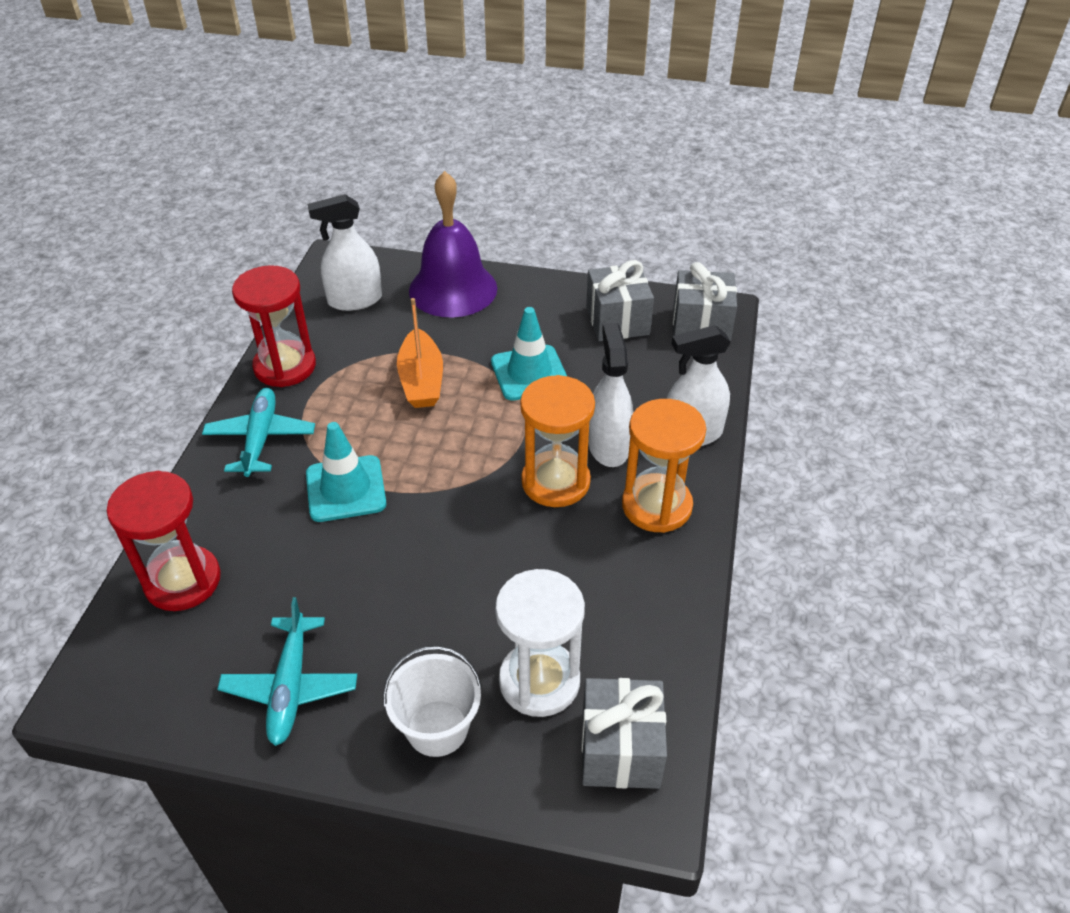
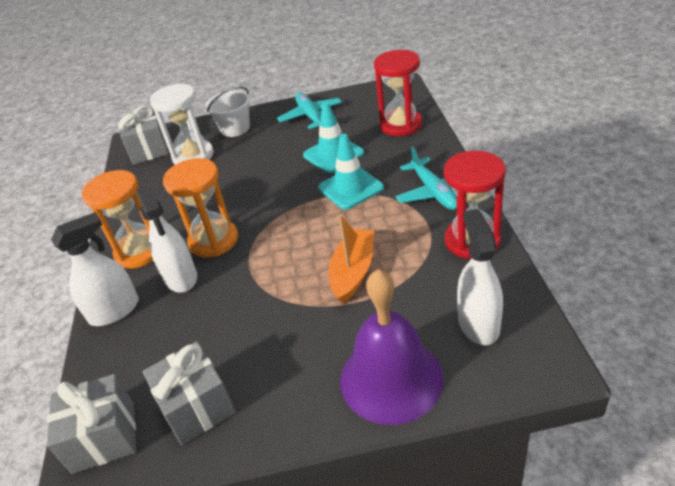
camera: 165 degrees right, 5 degrees down
white spray bottle [308,194,382,311] -> white spray bottle turned 60 degrees counterclockwise [457,209,503,345]
orange boat [397,298,443,408] -> orange boat turned 45 degrees clockwise [329,214,374,304]
turquoise traffic cone [491,307,567,401] -> turquoise traffic cone moved to [303,102,364,173]

